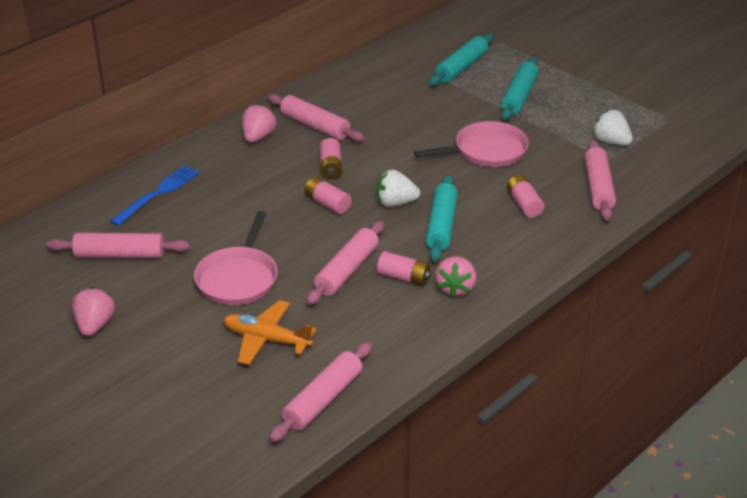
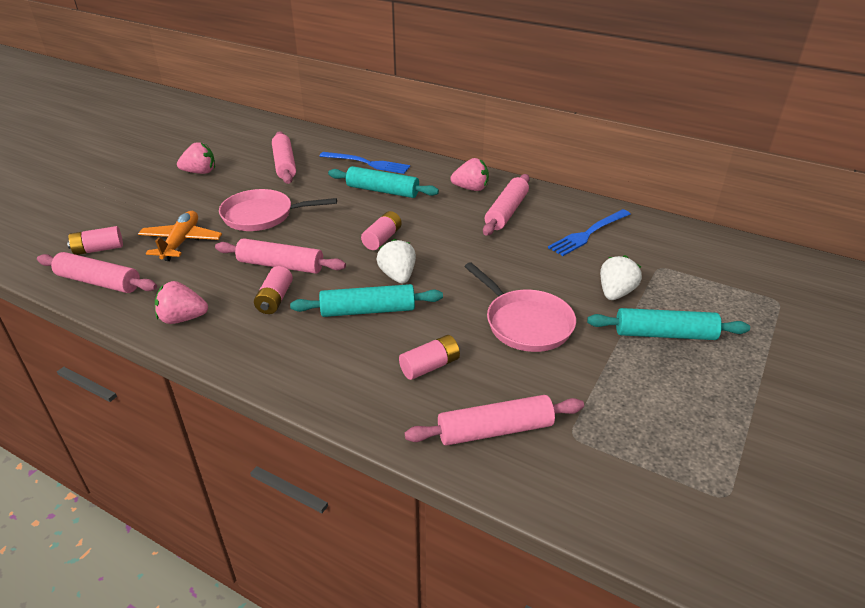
camera: 75 degrees right, 0 degrees up
pink battery [319,138,342,179] -> pink battery moved to [67,226,123,255]
turquoise rolling pin [429,34,494,86] -> turquoise rolling pin moved to [328,166,439,198]
pink strawberry [435,256,477,298] -> pink strawberry moved to [155,281,208,324]
white strawberry [592,110,633,145] -> white strawberry moved to [600,255,642,300]
none -> blue fork [548,209,631,256]

